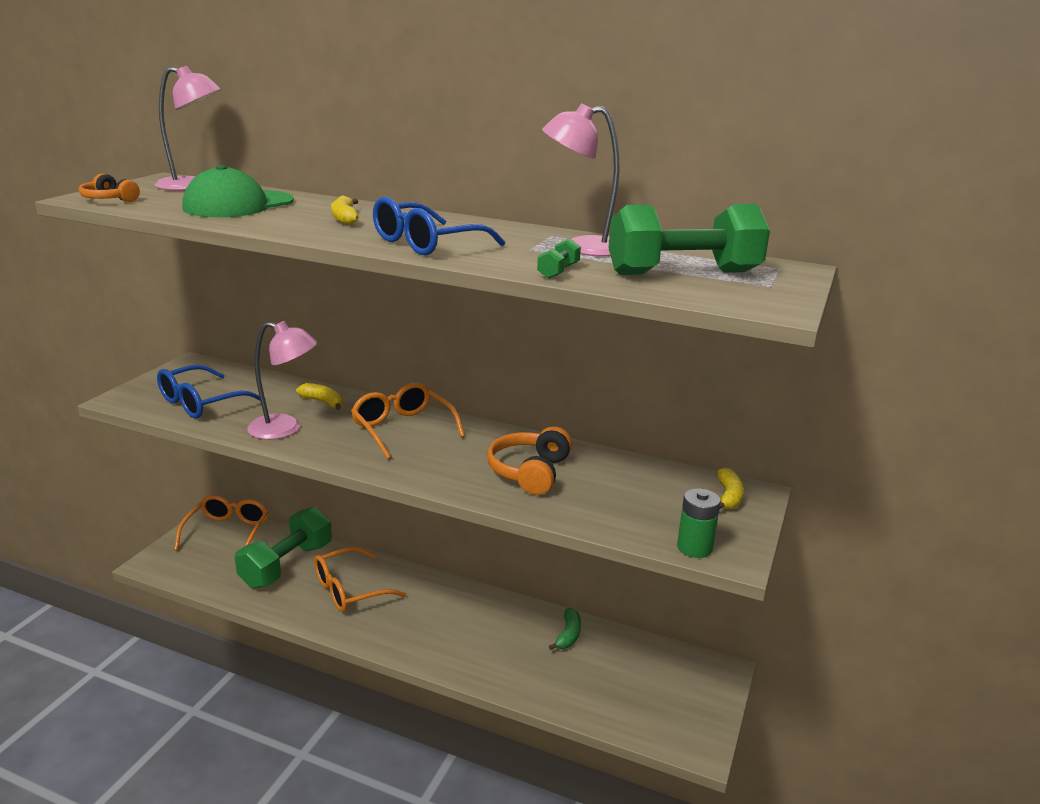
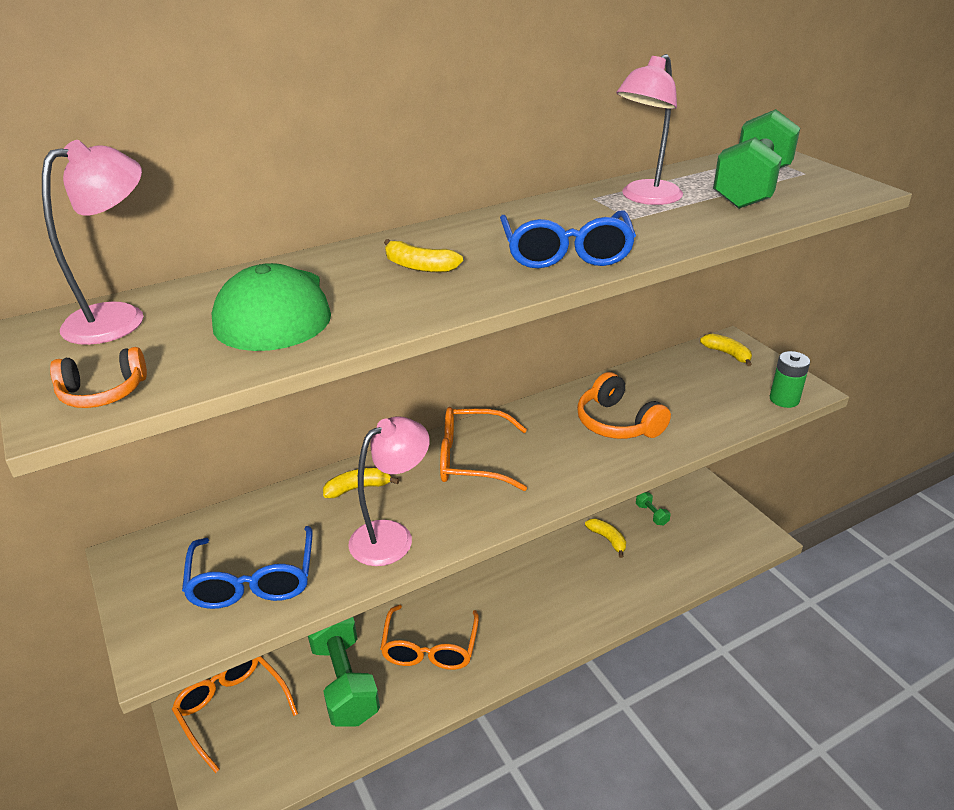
camera: 50 degrees left, 10 degrees up
green dumbbell [537,238,581,279] -> green dumbbell moved to [636,492,670,526]
green banana [549,608,581,650] -> yellow banana [585,519,626,558]

